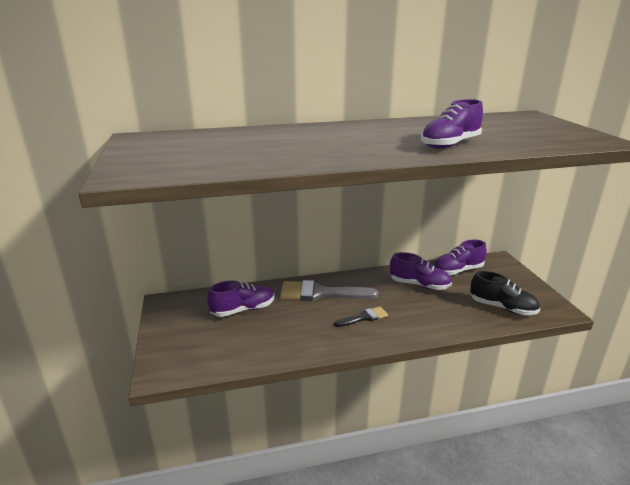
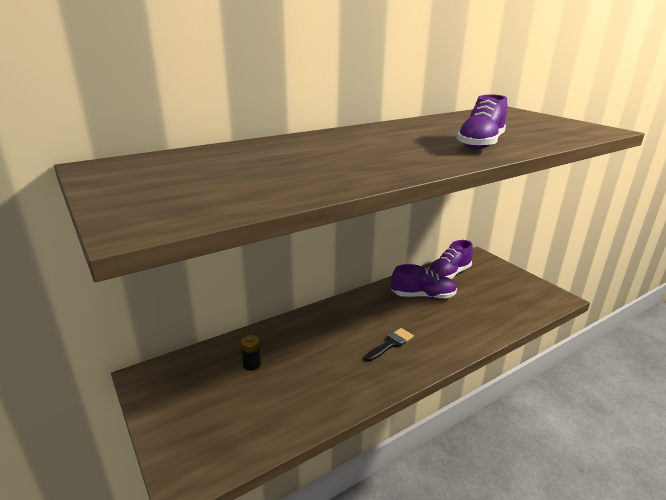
camera: 20 degrees left, 0 degrees up
purple shoe [207,280,274,317] -> black battery [241,335,261,371]
grey brush [280,280,378,301] -> none
black shoe [470,271,540,315] -> none

